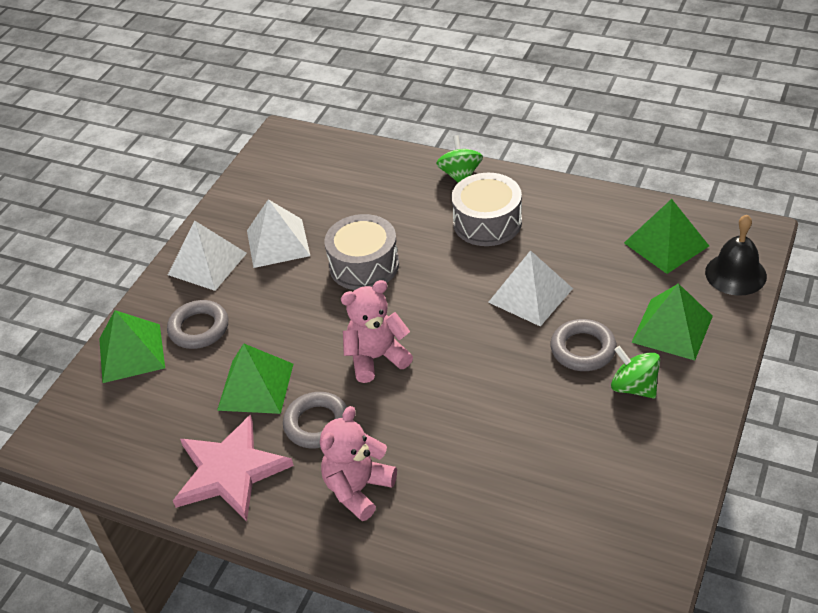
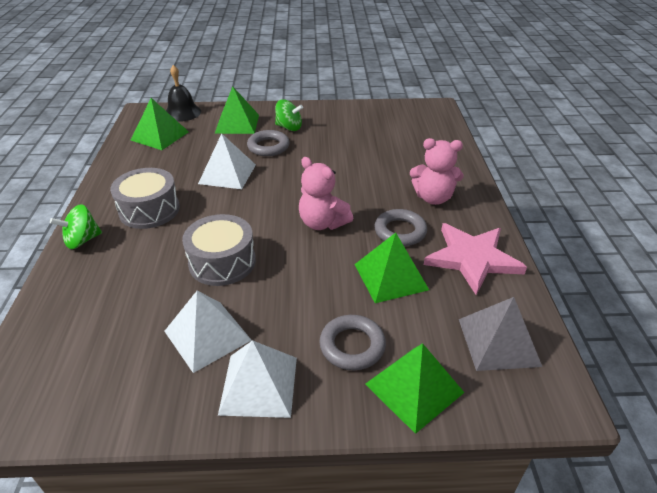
camera: 120 degrees left, 5 degrees down
green spinning top [611,346,660,399] -> green spinning top turned 90 degrees counterclockwise [275,99,303,131]
none -> grey pyramid [459,297,542,371]

